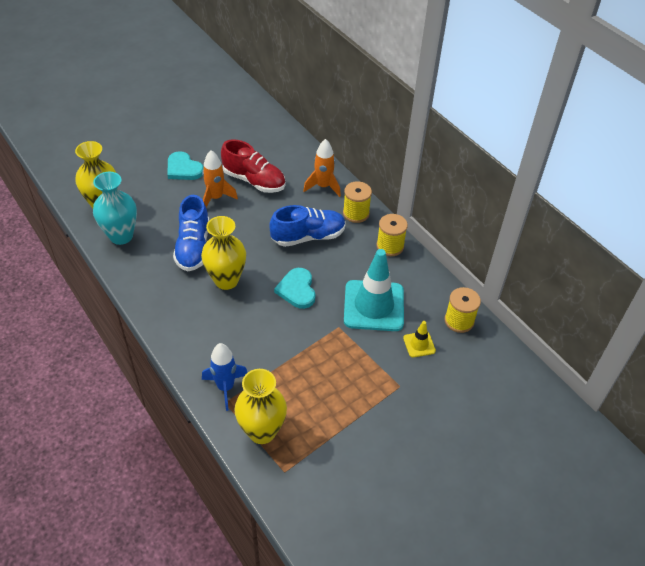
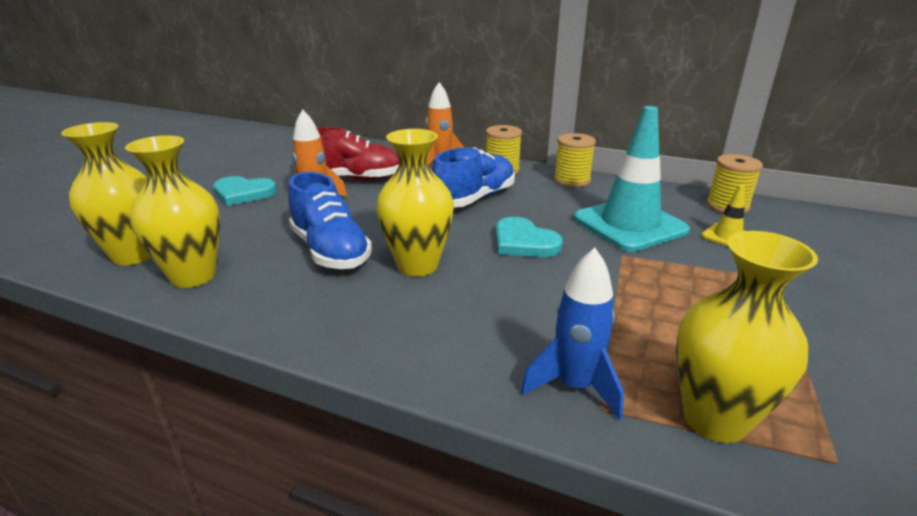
camera: 30 degrees left, 20 degrees down
turquoise vase [93,172,137,245] -> yellow vase [125,135,220,288]

